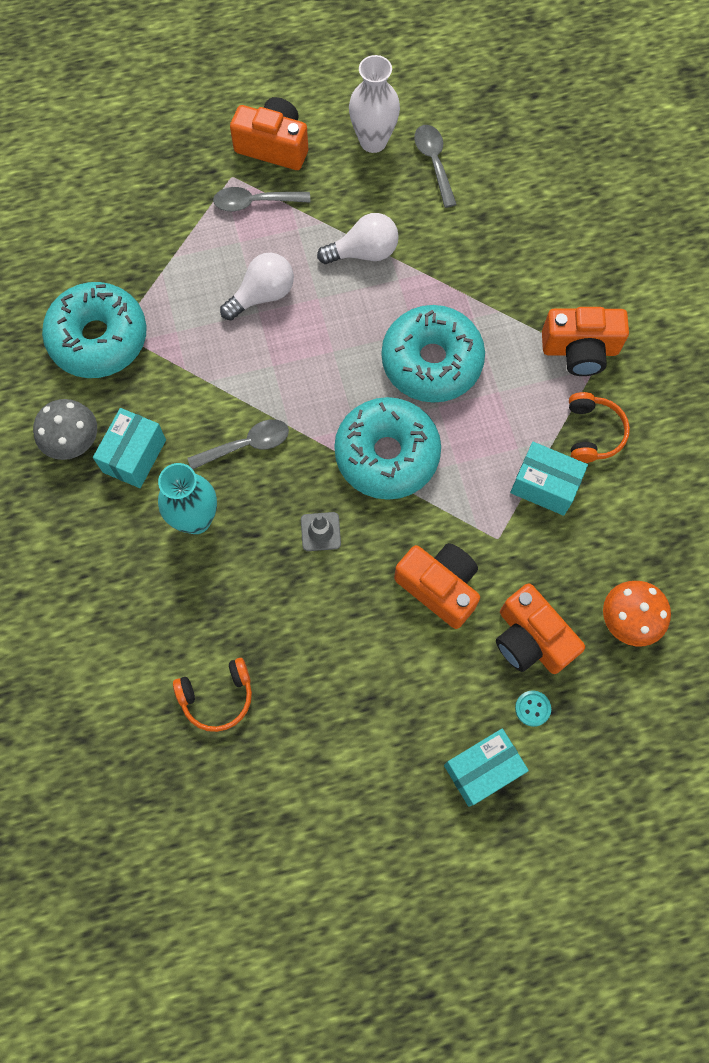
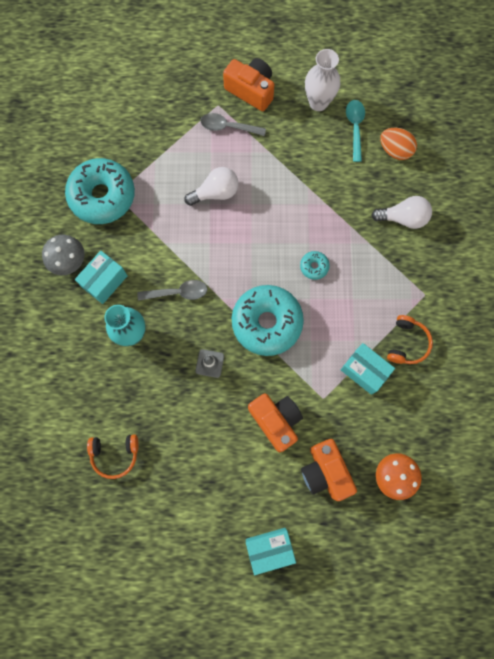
camera: 15 degrees right, 5 degrees up
white light bulb [317,213,399,264] -> white light bulb moved to [371,196,432,229]
turquoise donut [381,305,485,403] -> turquoise donut [300,251,330,280], size x0.42
grey spoon [414,125,457,208] -> turquoise spoon [346,100,365,162]
turquoise button [515,690,551,727] -> none
orange camera [542,307,629,376] -> none
none -> orange egg [380,128,417,160]

